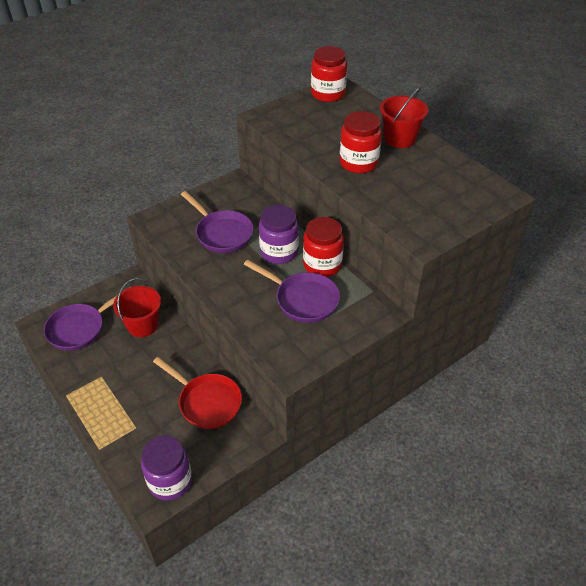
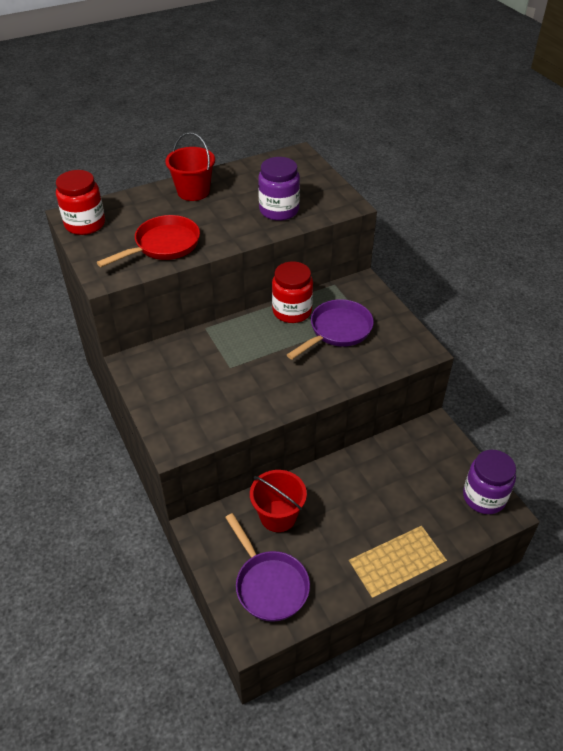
camera: 80 degrees left, 0 degrees up
red pan [153,357,242,429] -> red pan moved to [97,215,200,267]
purple pan [181,191,254,253] -> none
purple jar [259,205,299,264] -> purple jar moved to [258,157,300,221]
red jar [340,111,382,173] -> none

